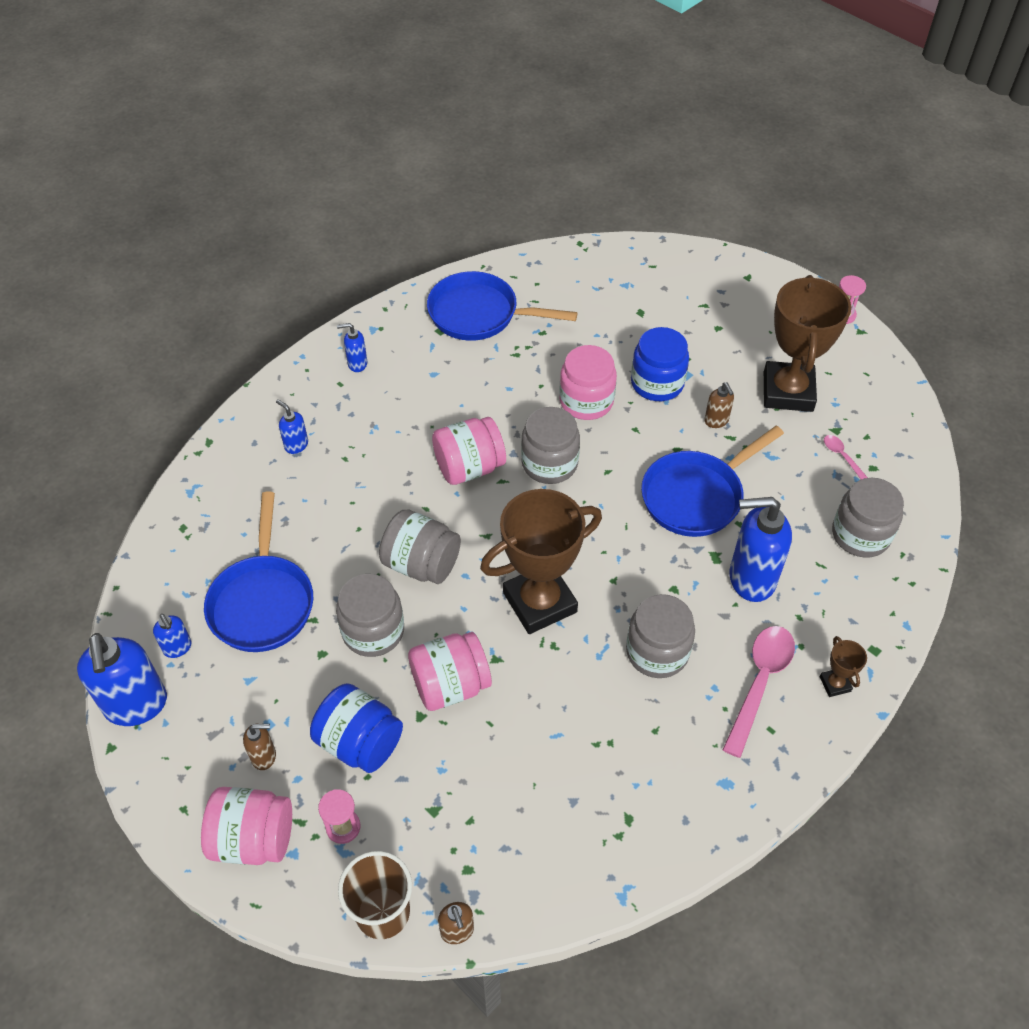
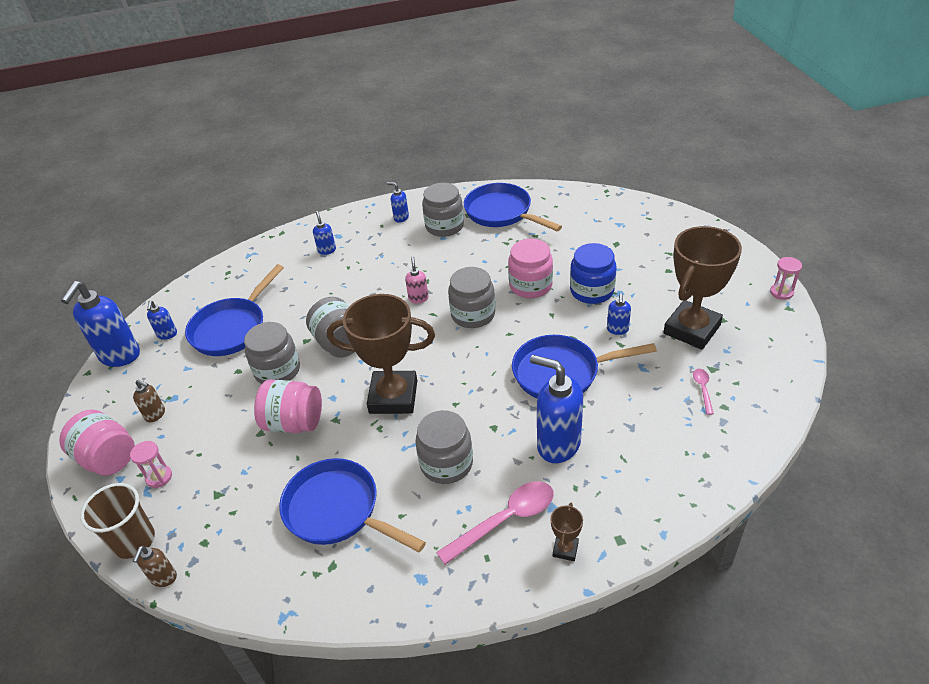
camera: 35 degrees right, 10 degrees down
blue jar [310,683,403,773] -> none
pink jar [432,417,506,485] -> pink soap dispenser [405,256,429,304]
brown soap dispenser [704,382,734,428] -> blue soap dispenser [607,293,631,335]
grey jar [832,478,904,557] -> grey jar moved to [422,183,464,237]
none -> blue pan [279,458,426,553]

